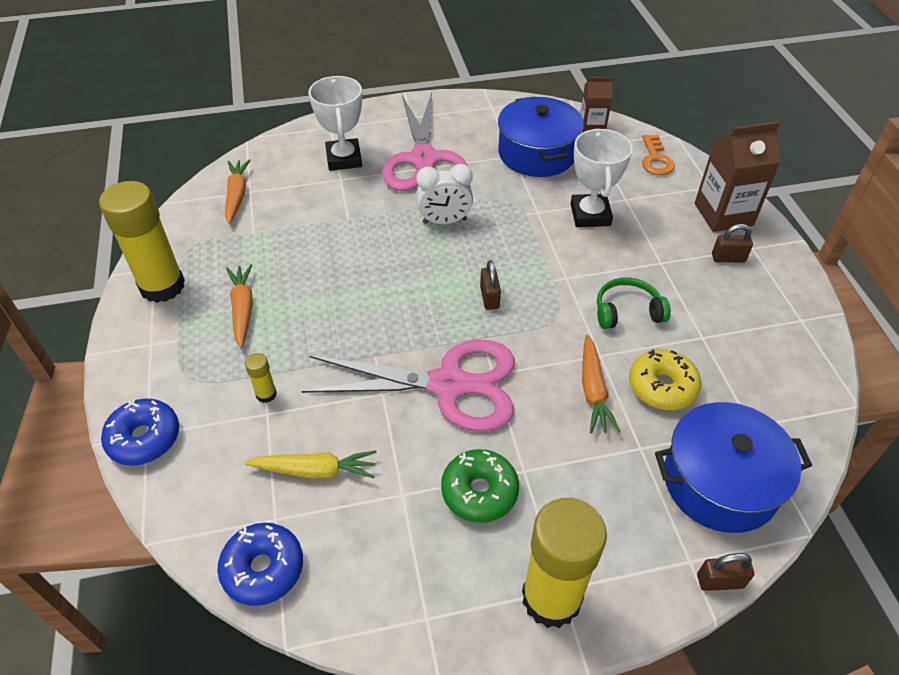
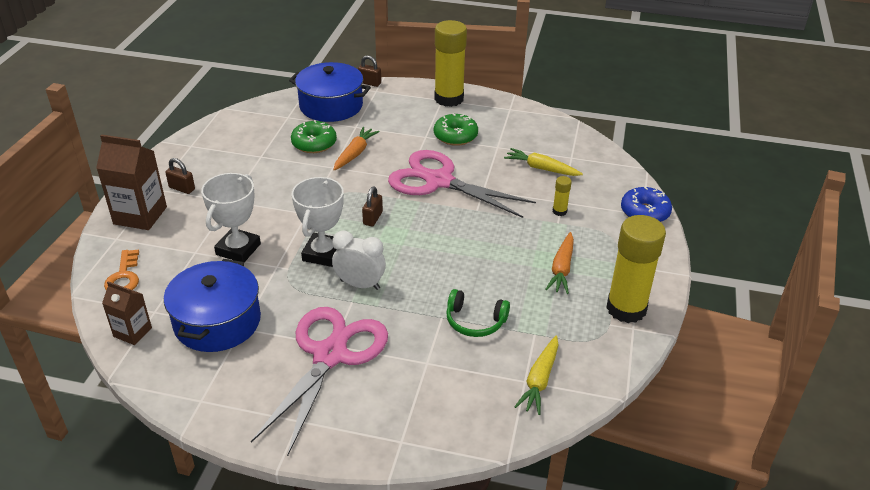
camera: 155 degrees left, 10 degrees down
blue donut [217,523,303,606] -> none
orange carrot [225,159,251,224] -> yellow carrot [514,336,559,415]
white trophy [309,76,362,171] -> white trophy moved to [292,177,344,267]
green headphones [597,277,671,329] -> green headphones moved to [446,289,510,337]
yellow donut [629,349,702,410] -> green donut [291,120,337,153]
orange key [642,135,675,175] -> orange key turned 150 degrees clockwise [104,249,139,290]

